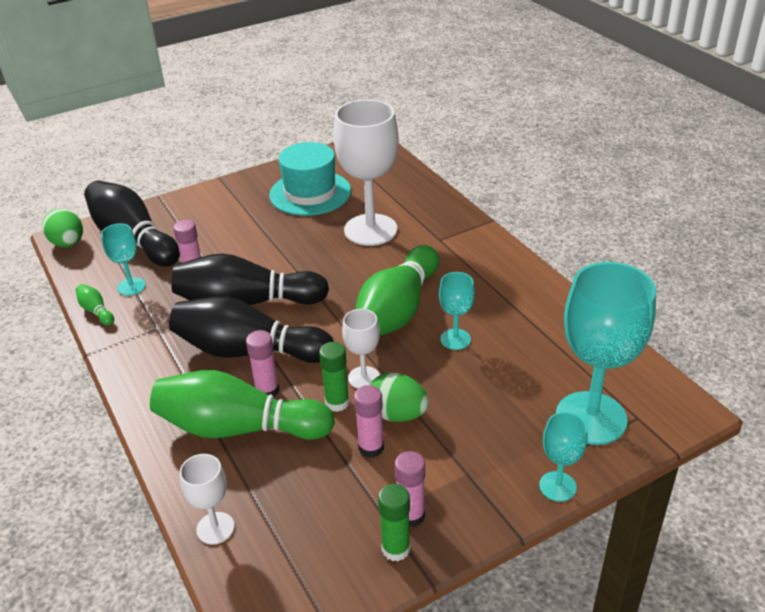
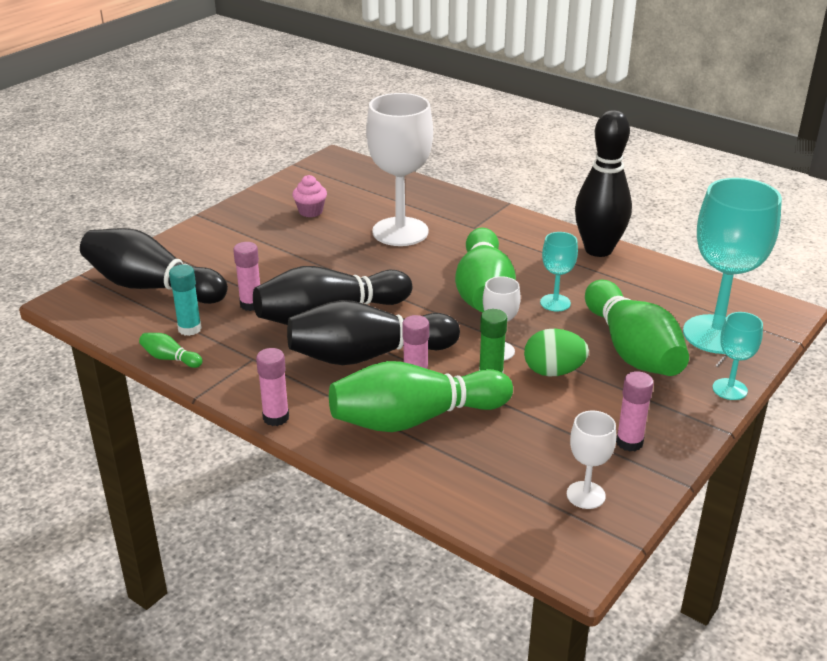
camera: 25 degrees left, 5 degrees down
green egg [42,208,83,247] -> none
turquoise goblet [101,223,146,296] -> turquoise glue stick [169,265,202,336]
white goblet [180,454,235,544] -> white goblet moved to [567,411,616,509]
turquoise hat [269,142,351,216] -> pink cupcake [292,175,327,217]
pink glue stick [354,385,384,458] -> pink glue stick moved to [256,348,289,426]
green glue stick [378,484,410,561] -> none
none -> black bowling pin [575,110,632,257]
none -> green bowling pin [585,280,689,376]

